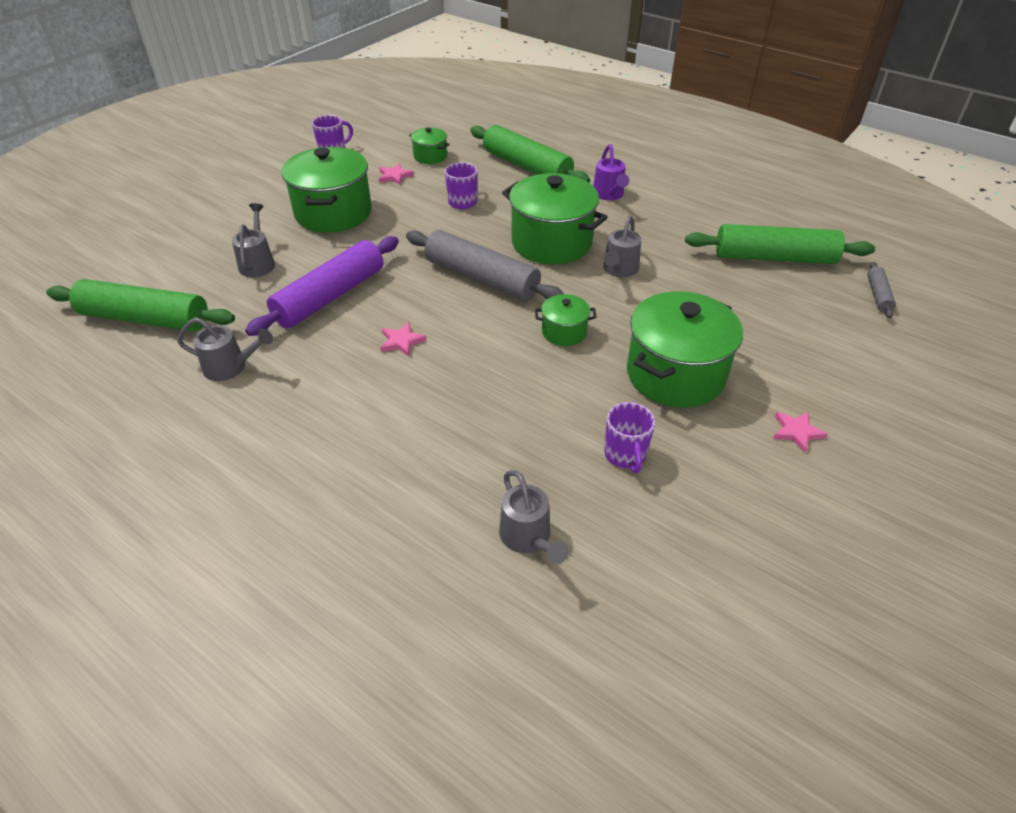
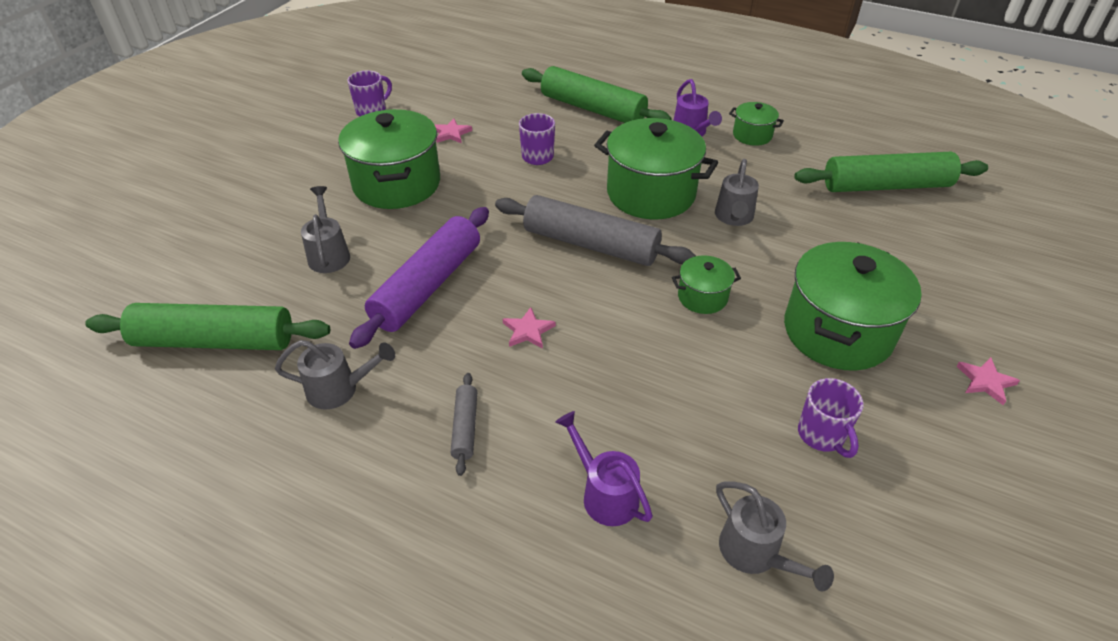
camera: 10 degrees left, 0 degrees up
green pot [409,128,450,164] -> green pot moved to [729,102,784,146]
grey rolling pin [867,262,896,318] -> grey rolling pin moved to [451,373,477,476]
none -> purple watering can [556,411,653,526]

